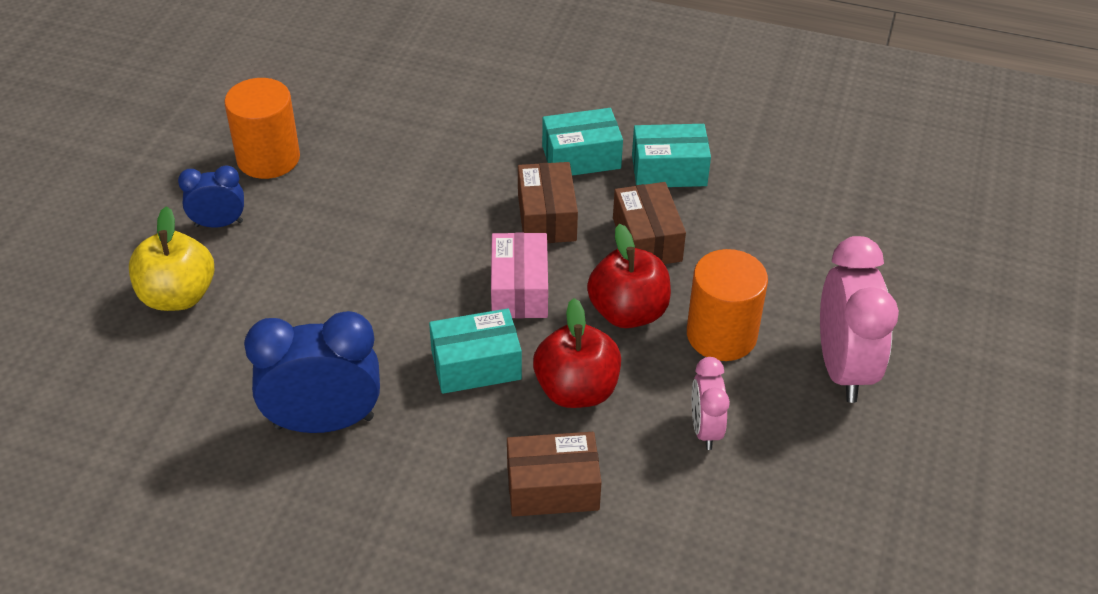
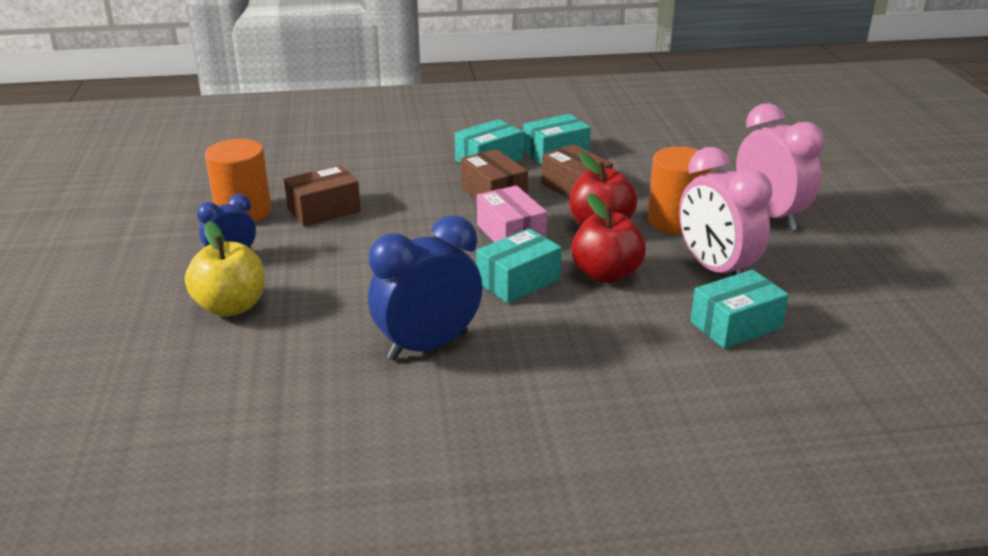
camera: 25 degrees left, 15 degrees down
brown box [507,432,602,517] -> brown box moved to [284,165,361,226]
pink clock [692,357,730,450] -> pink clock [679,147,772,276], size x1.81
none -> turquoise box [690,270,789,349]

